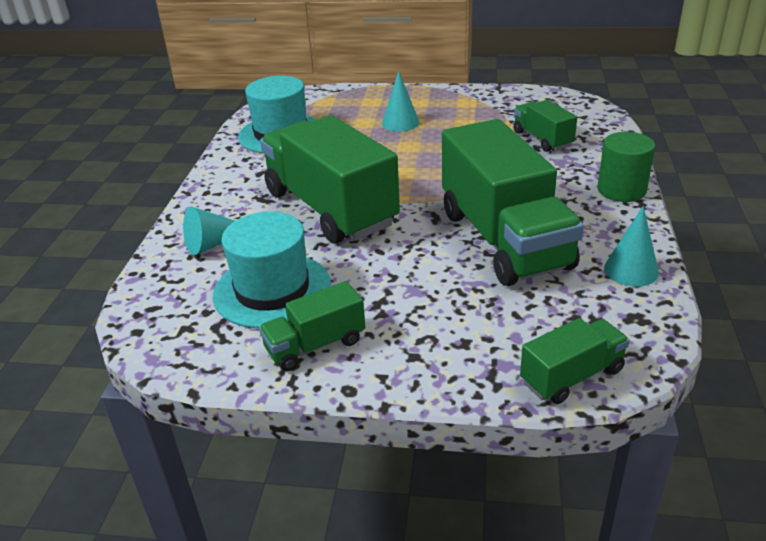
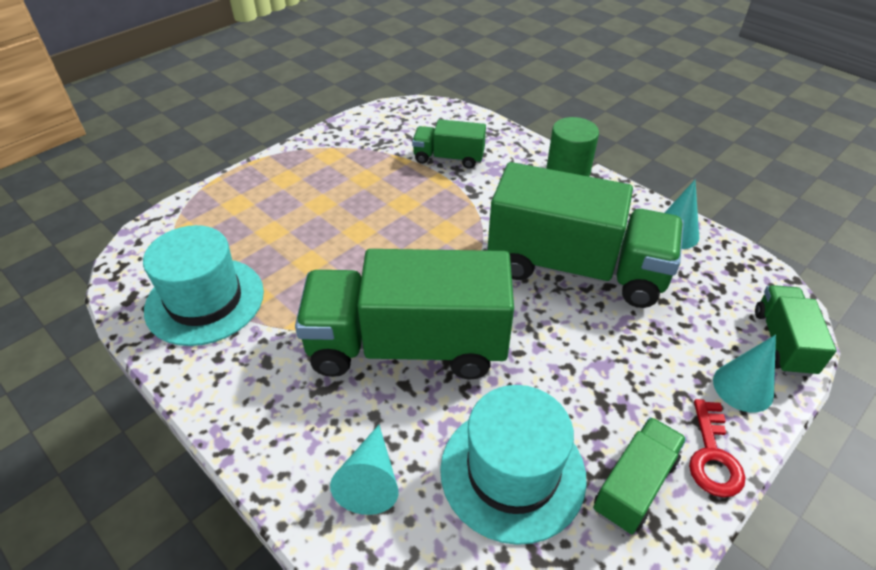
camera: 55 degrees left, 10 degrees up
green truck [259,281,366,371] -> green truck turned 150 degrees counterclockwise [593,417,687,534]
turquoise cone [382,71,419,132] -> turquoise cone moved to [713,335,776,412]
none -> red key [689,399,745,497]

